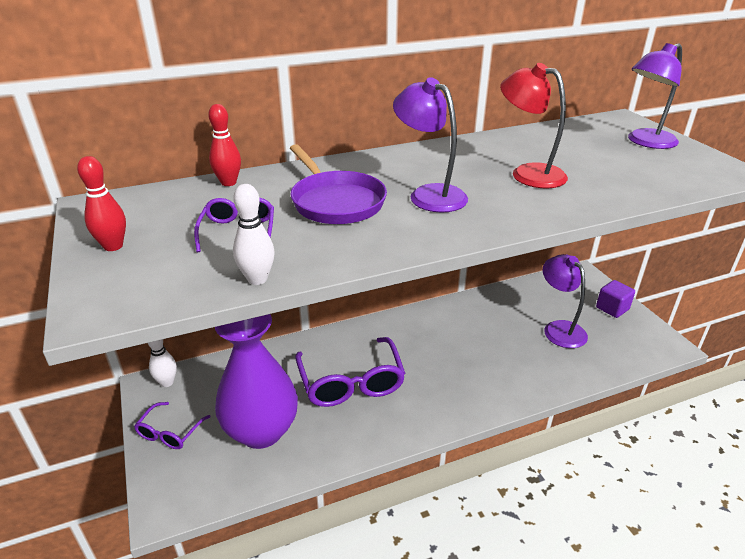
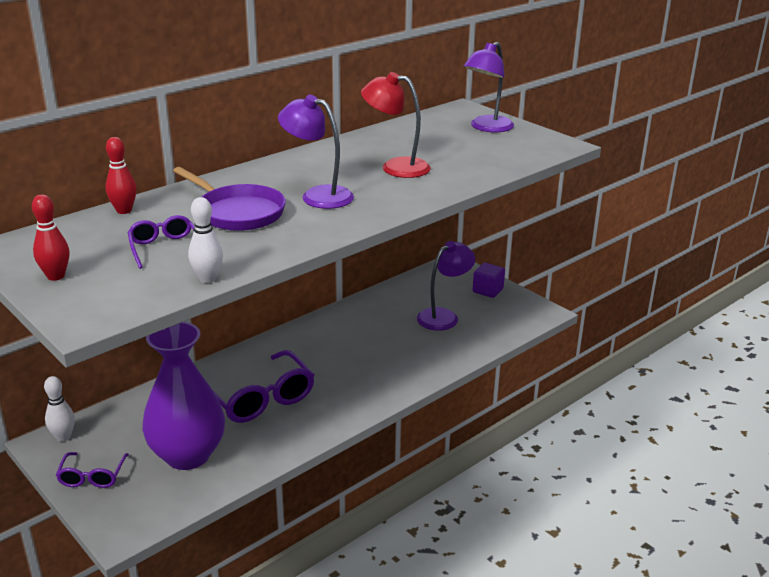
camera: 20 degrees left, 5 degrees down
purple lamp [543,254,588,348] -> purple lamp turned 90 degrees clockwise [417,241,475,331]

